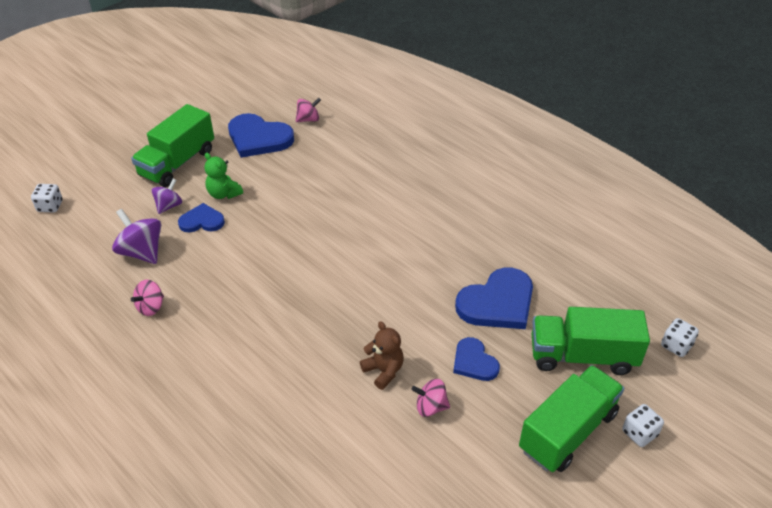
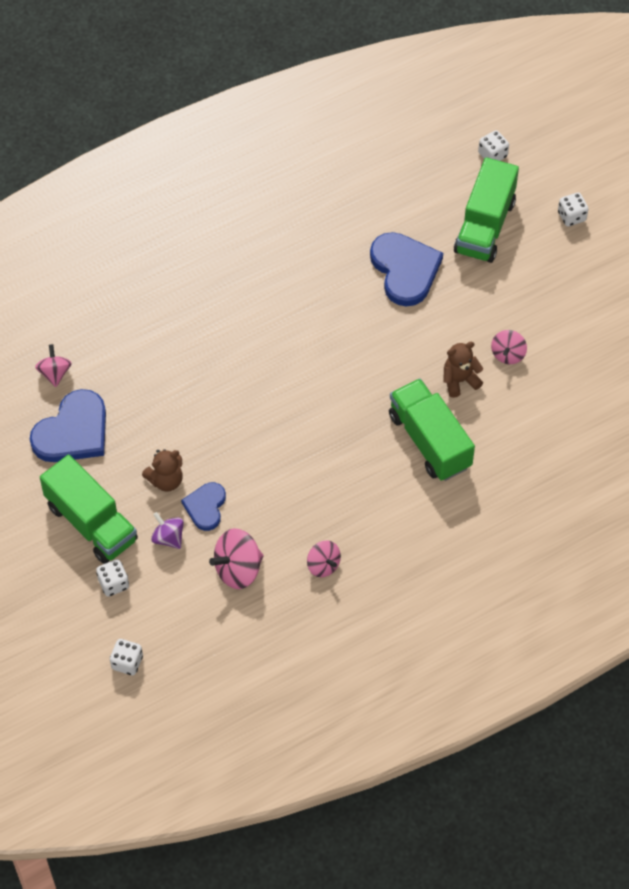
camera: 75 degrees left, 15 degrees up
purple spinning top [112,209,161,264] -> pink spinning top [209,528,264,589]
green teddy bear [204,153,243,199] -> brown teddy bear [142,449,183,492]
blue heart [453,337,500,381] -> none
green truck [519,365,624,472] -> green truck moved to [389,378,475,481]
none -> white dice [96,559,129,597]

